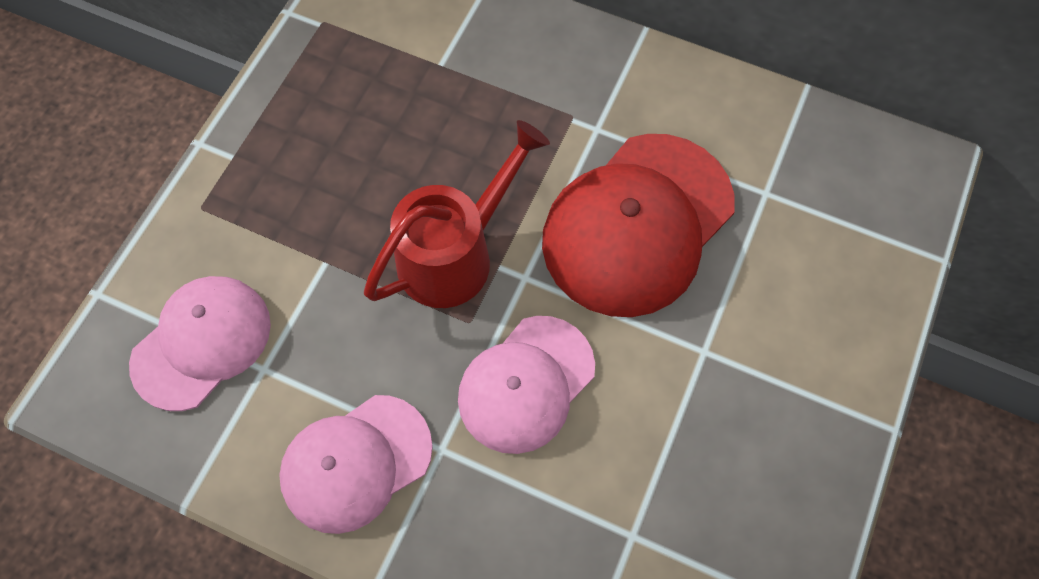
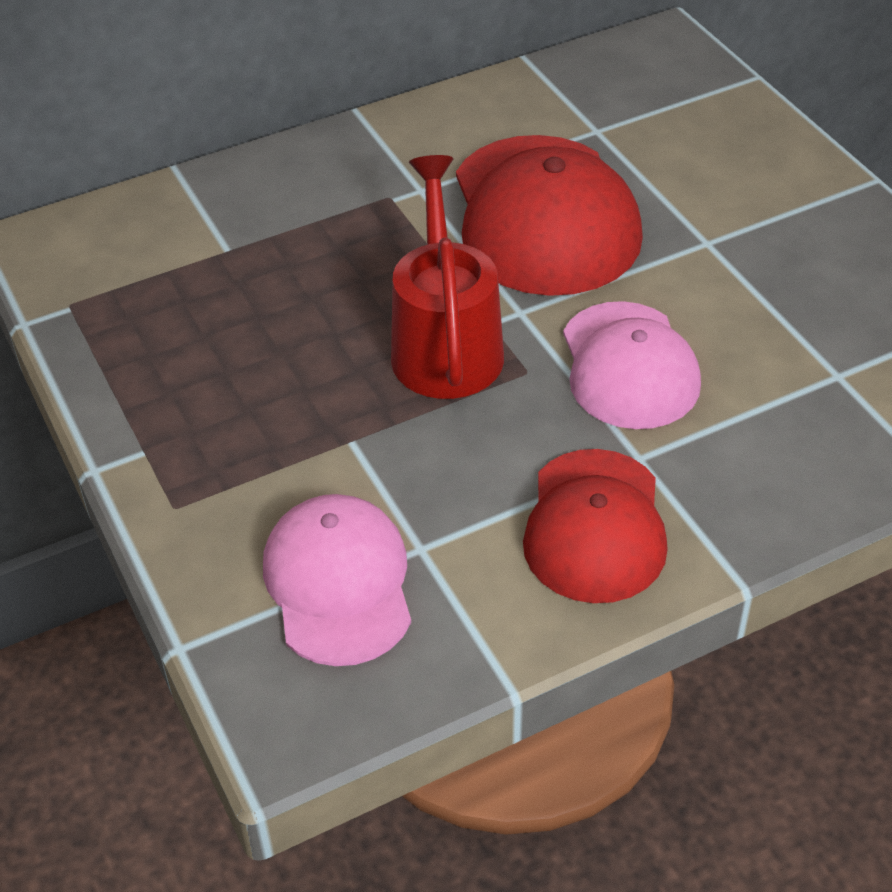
camera: 50 degrees left, 20 degrees down
pink cap [279,395,433,534] -> red cap [523,449,668,603]

